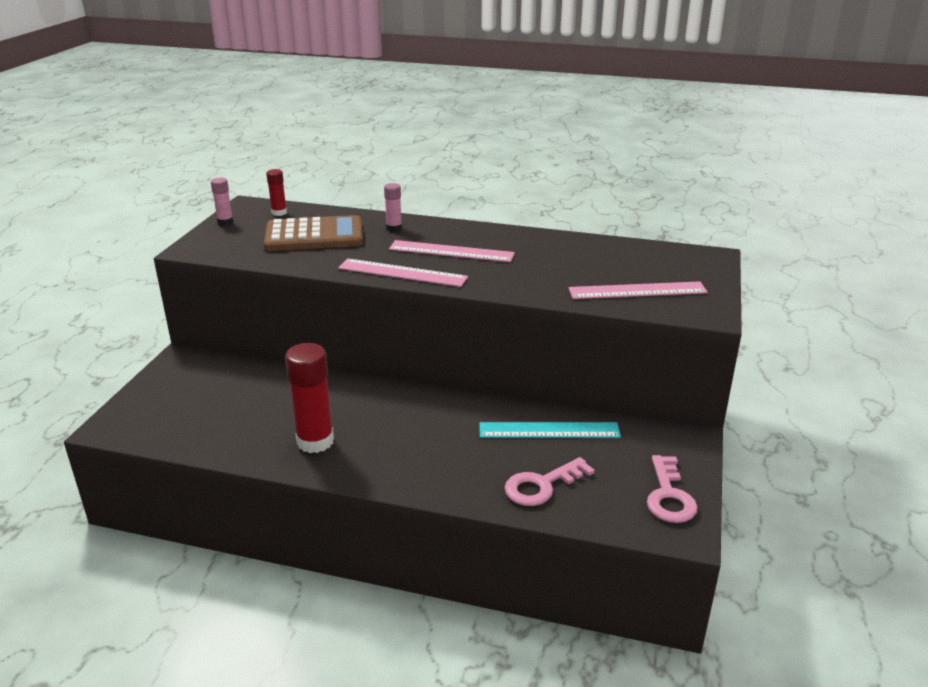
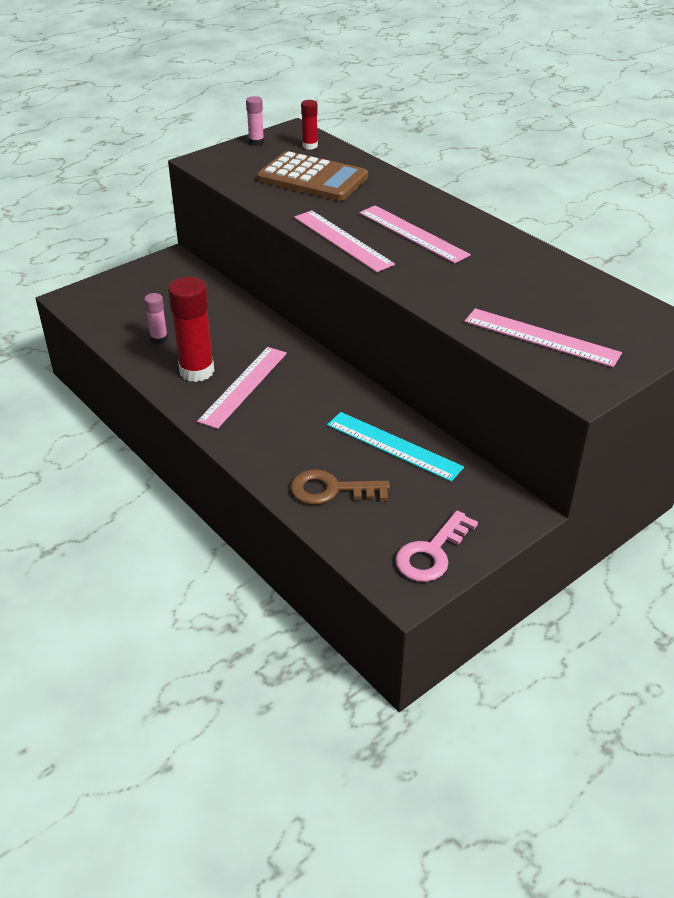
camera: 35 degrees right, 10 degrees up
pink glue stick [384,183,402,232] -> pink glue stick moved to [144,293,168,344]
pink key [504,457,595,506] -> brown key [290,469,390,505]
none -> pink ruler [197,347,287,429]

